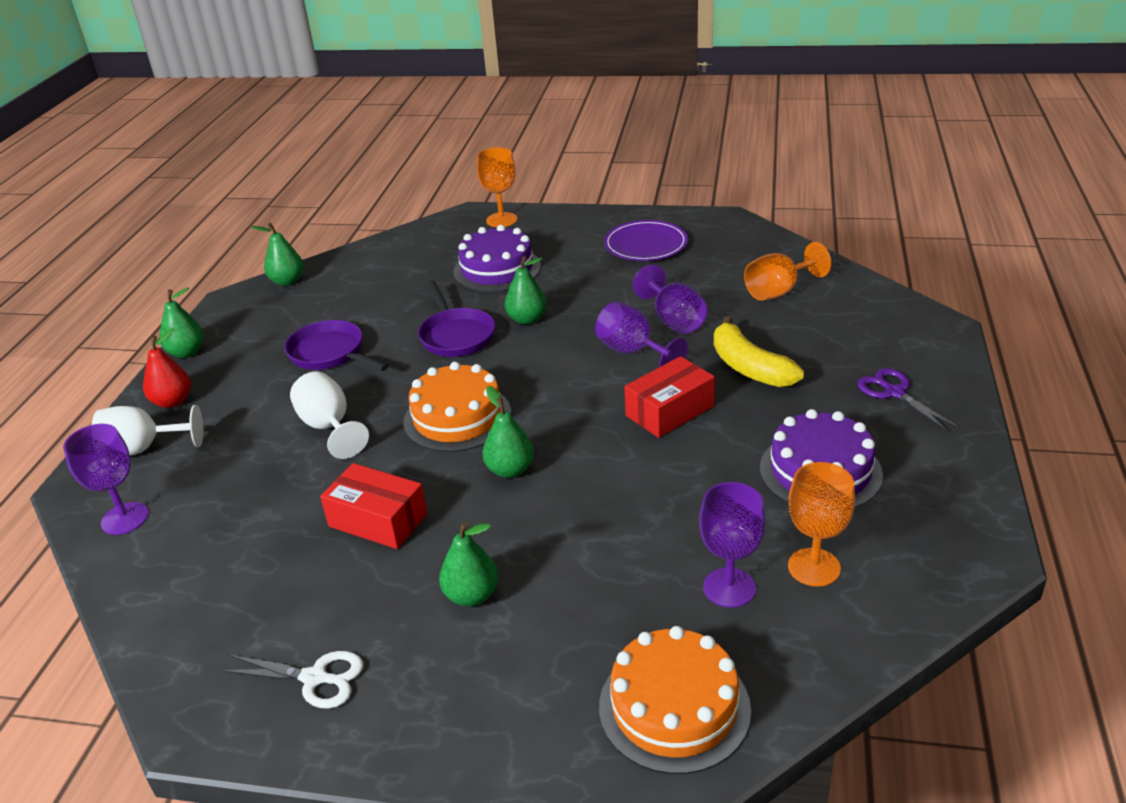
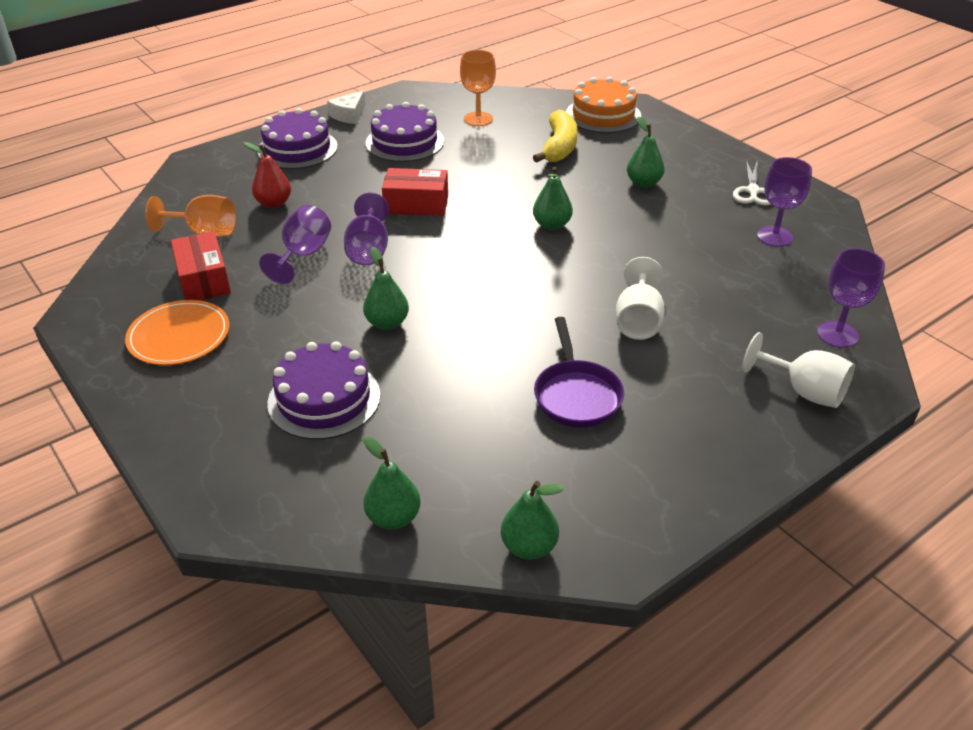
camera: 140 degrees left, 5 degrees up
red pear [143,328,191,408] -> red pear moved to [243,142,291,208]
green pear [160,287,204,358] -> green pear moved to [363,436,421,530]
white scissors [220,651,363,709] -> white scissors turned 135 degrees counterclockwise [733,160,771,205]
red box [320,463,427,549] -> red box moved to [171,231,231,300]
orange cake [403,362,511,452] -> none
purple pan [418,281,495,357] -> none
orange goblet [477,147,517,227] -> none
purple plate [604,220,688,261] -> orange plate [125,300,229,365]
purple goblet [699,482,766,608] -> purple goblet moved to [757,157,812,247]
yellow banana [714,316,804,387] -> yellow banana moved to [533,110,578,163]
purple scissors [857,368,960,432] -> purple cake [257,108,338,169]
none -> white cheese [327,91,365,124]

